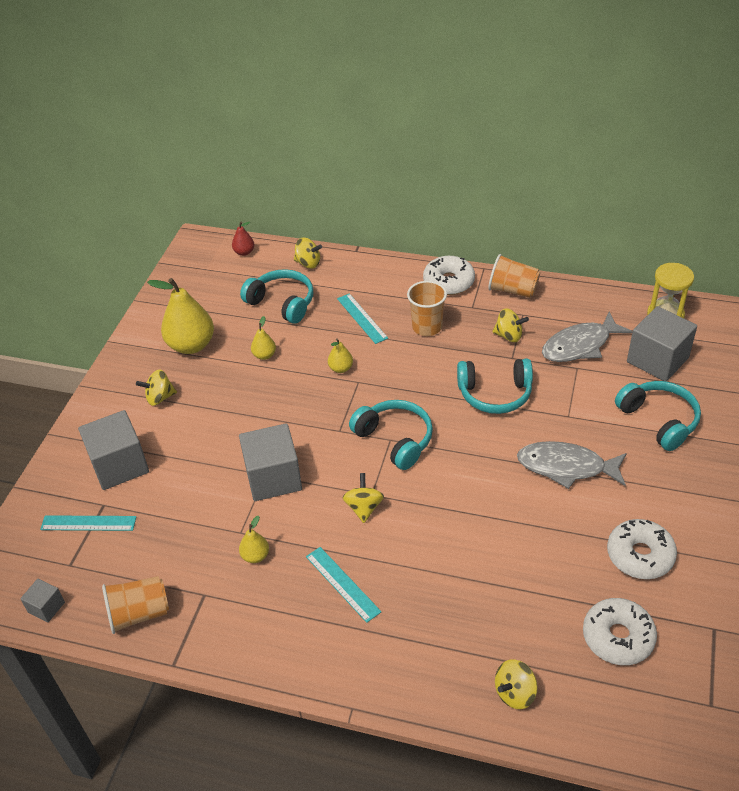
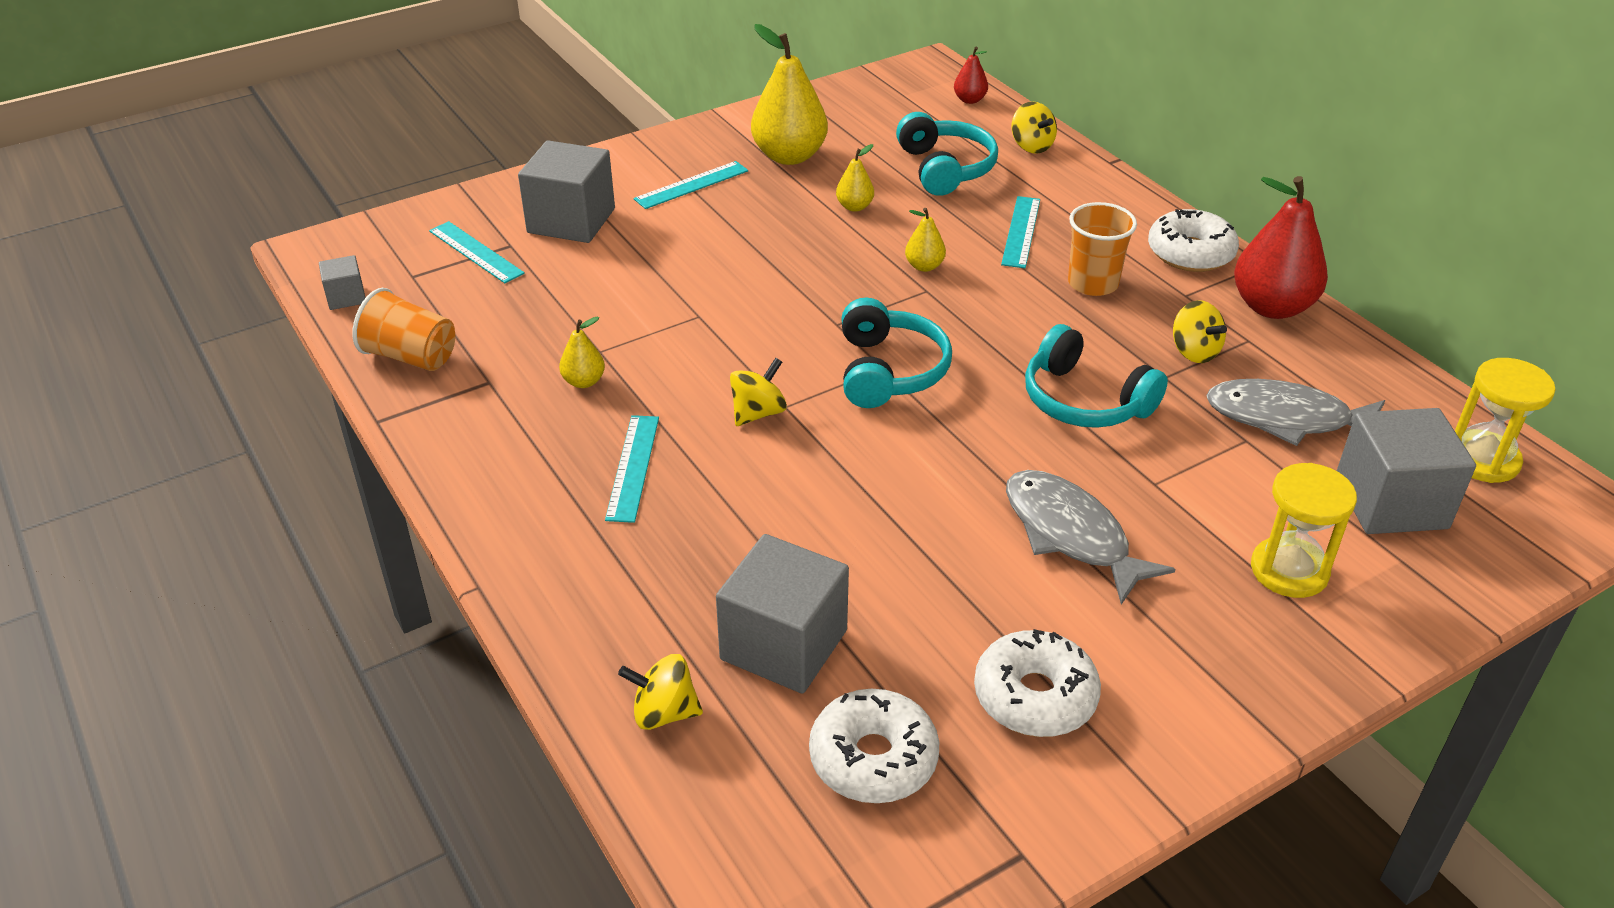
camera: 40 degrees right, 5 degrees down
yellow spinning top [136,369,177,406] -> turquoise ruler [634,161,748,209]
grey cube [239,423,302,501] -> grey cube moved to [716,534,849,694]
orange cup [488,254,540,298] -> red pear [1234,176,1328,319]
turquoise headphones [615,381,701,451] -> yellow hourglass [1251,463,1357,598]

